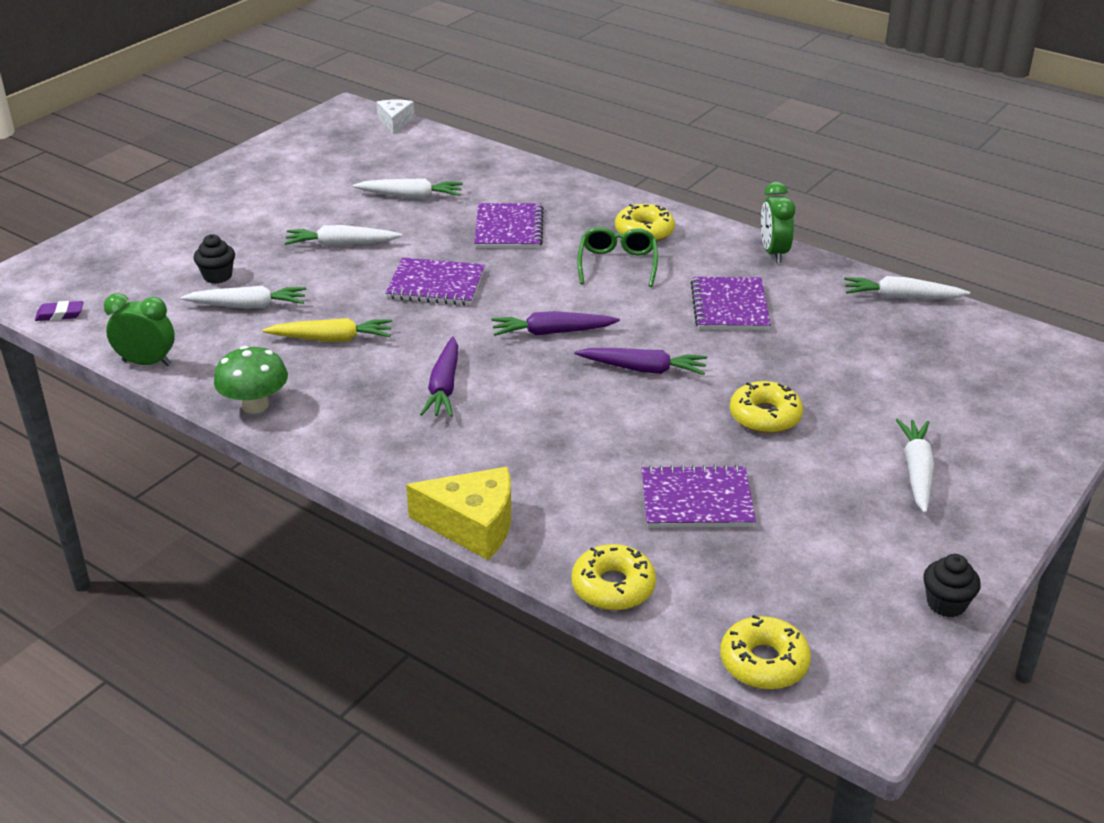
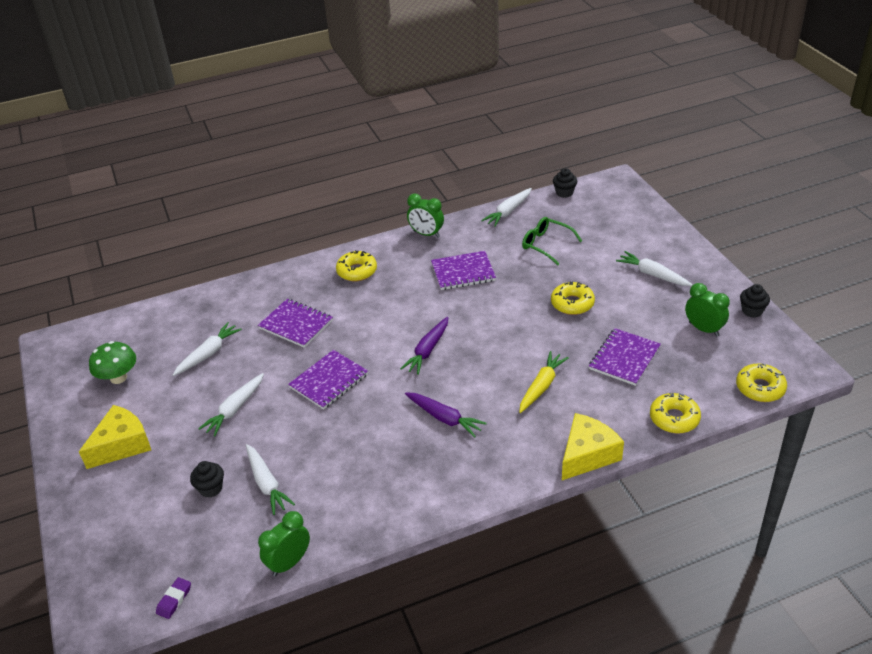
camera: 55 degrees left, 5 degrees up
white carrot [180,286,307,309] -> white carrot turned 120 degrees clockwise [246,444,295,515]
green mushroom [214,346,288,414] -> green mushroom moved to [89,341,136,384]
yellow carrot [262,318,392,342] -> yellow carrot moved to [519,351,569,413]
white cheese [376,99,415,134] -> none
purple carrot [575,348,707,375] -> none
green glasses [577,227,658,287] -> green glasses moved to [522,217,582,265]
purple notebook [691,277,771,330] -> purple notebook turned 45 degrees counterclockwise [431,251,496,290]
none -> yellow cheese [79,405,151,469]
none -> black cupcake [553,168,577,198]
none -> green clock [685,283,730,336]

